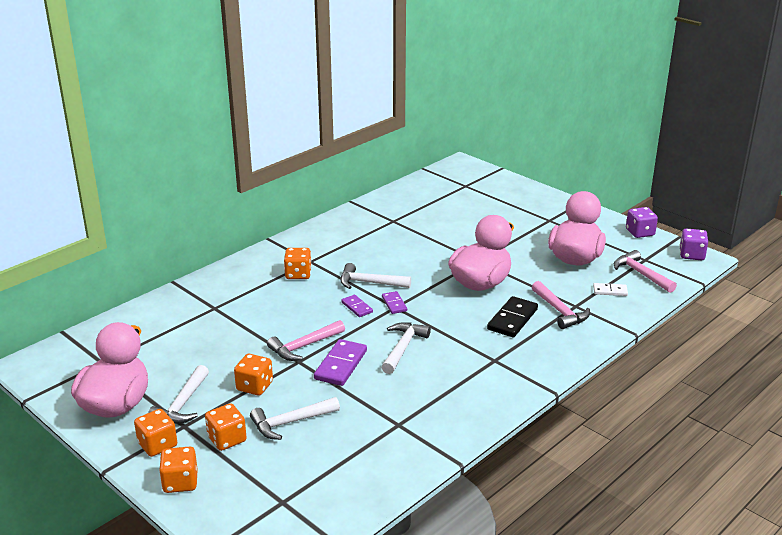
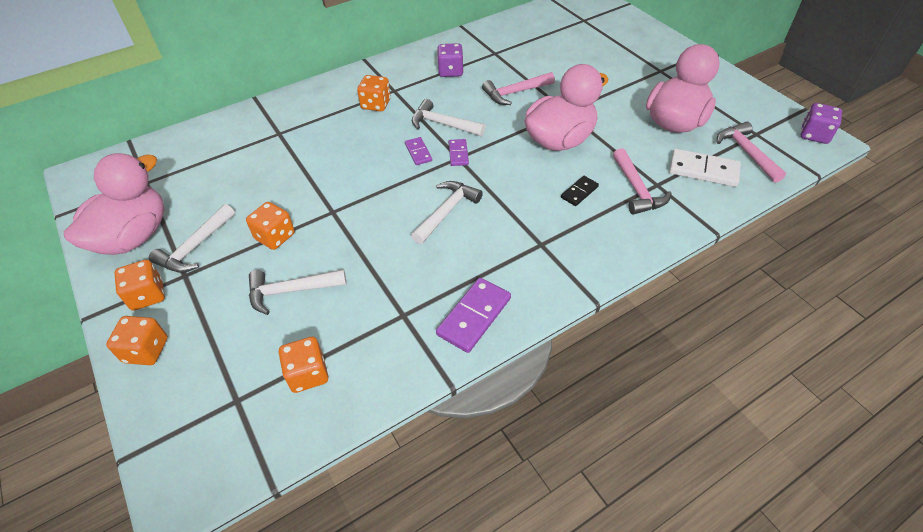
camera: 15 degrees right, 20 degrees up
orange dice [205,403,247,451] -> orange dice moved to [279,337,329,393]
pink hammer [267,320,345,361] -> pink hammer moved to [482,72,555,105]
purple domino [314,339,367,386] -> purple domino moved to [436,278,511,353]
black domino [487,296,538,337] -> black domino [561,176,599,206], size x0.57
white domino [593,283,628,296] -> white domino [669,149,741,187], size x1.74
purple dice [626,207,658,238] -> purple dice moved to [437,43,464,77]

